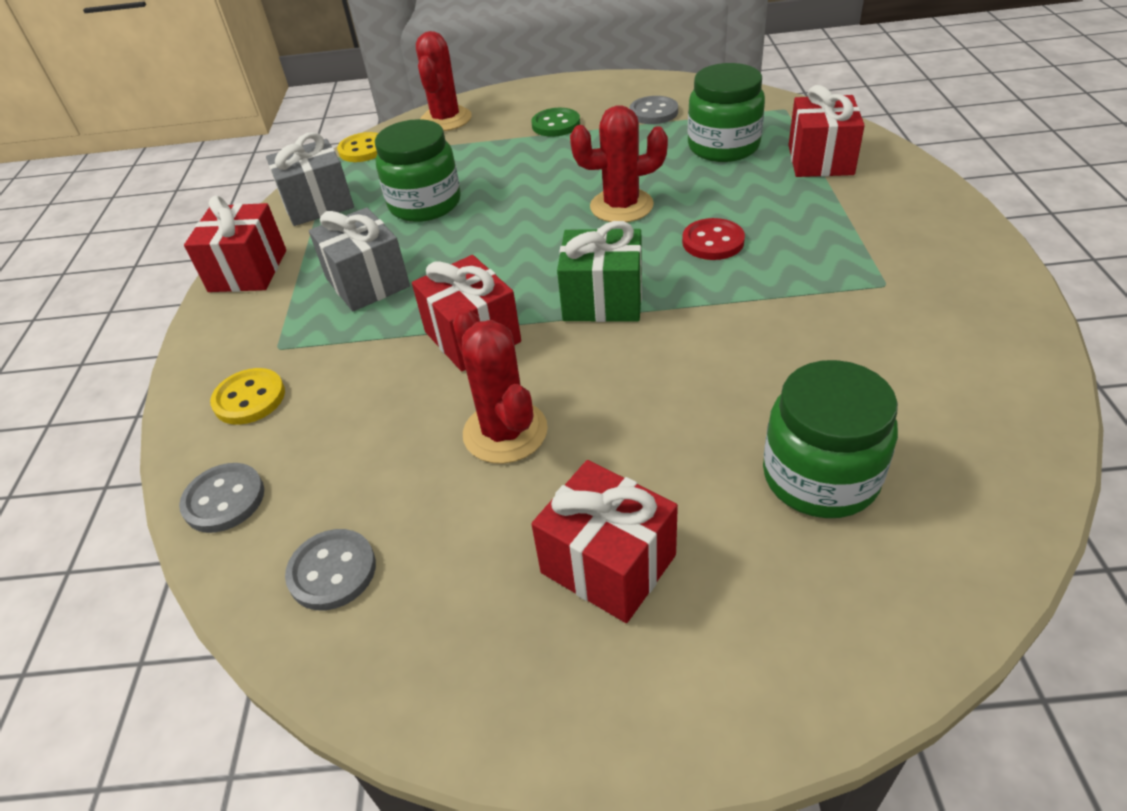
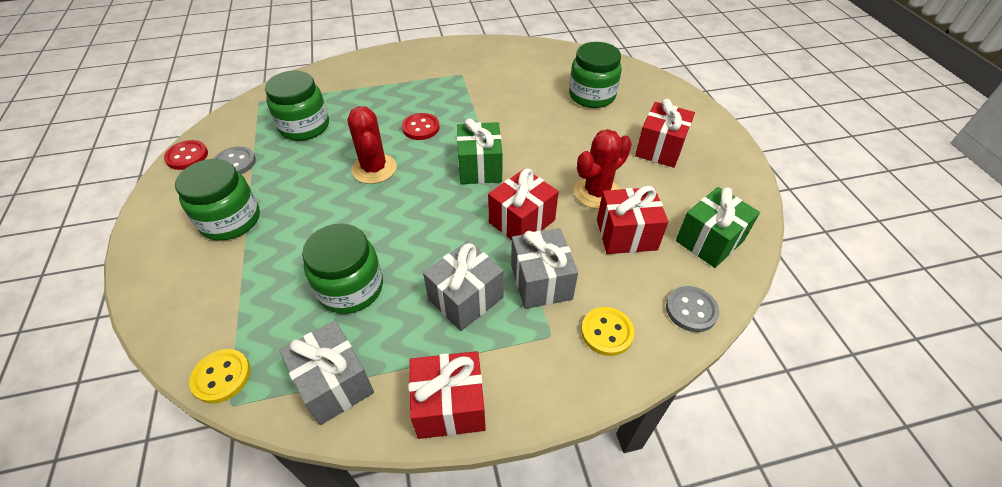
camera: 105 degrees left, 5 degrees up
grey button [285,529,376,611] -> green gift [676,187,760,268]
red cactus [416,31,472,131] -> none
green button [531,108,580,137] -> green jar [175,159,260,241]
red gift [788,85,865,177] -> red gift moved to [597,186,668,254]
none -> red button [164,140,208,170]
none -> grey gift [511,228,578,309]

